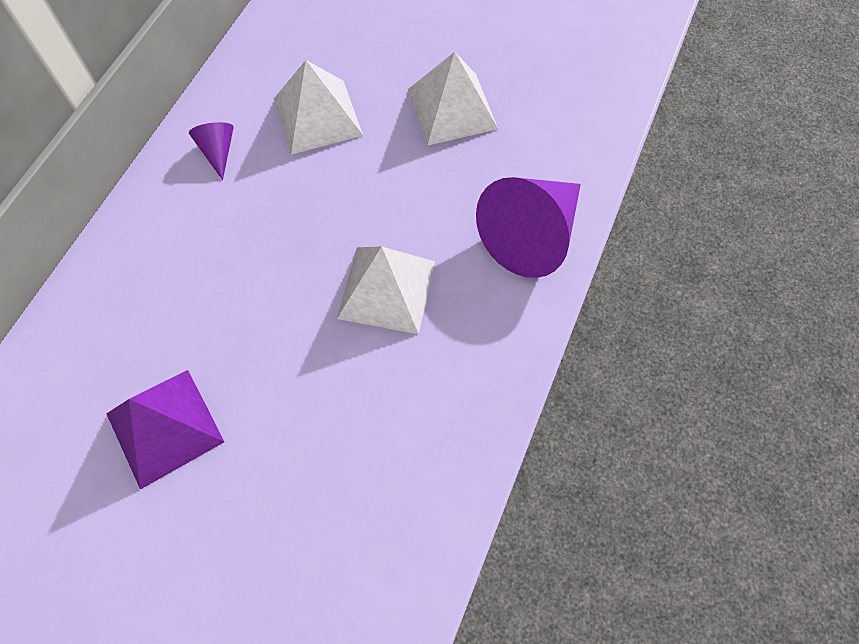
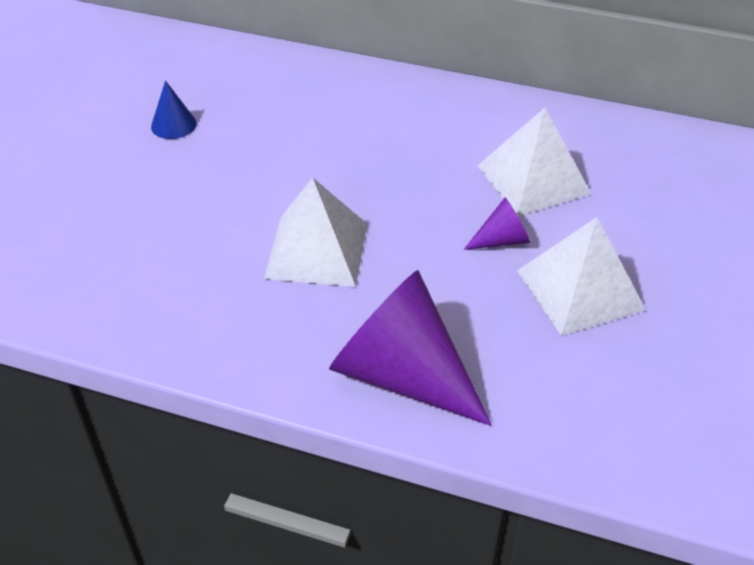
camera: 85 degrees right, 20 degrees down
purple pyramid [106,370,224,490] -> blue cone [151,81,197,139]
purple cone [189,122,234,180] -> purple cone moved to [464,198,530,250]

